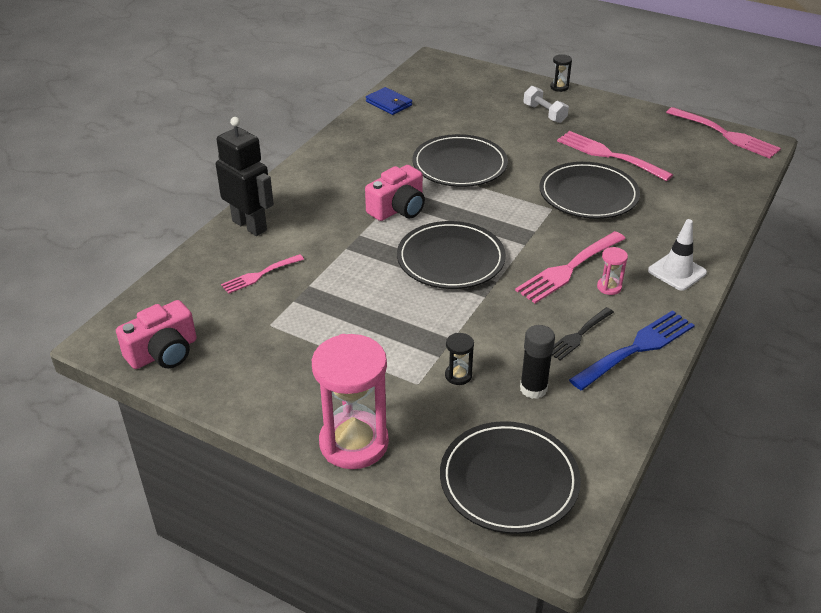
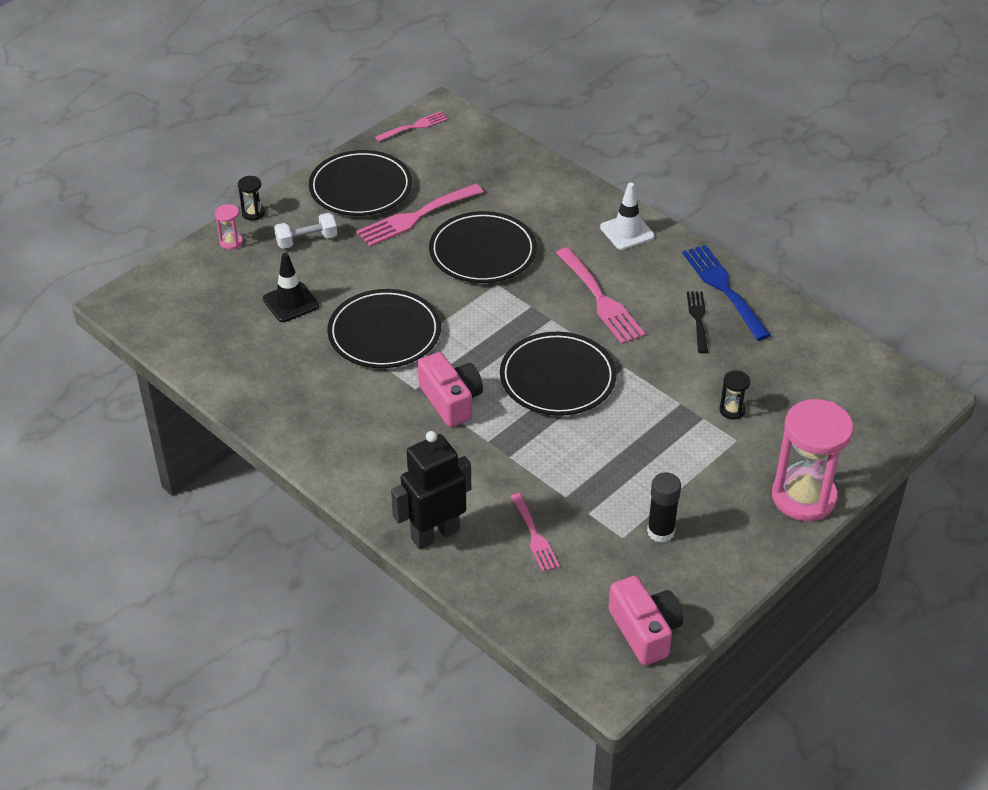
camera: 75 degrees left, 5 degrees up
blue wallet [366,87,412,115] -> none
black plate [440,421,581,534] -> black plate moved to [309,150,412,216]
black glue stick [520,325,555,399] -> black glue stick moved to [647,472,681,543]
black fork [552,307,614,360] -> black fork turned 150 degrees counterclockwise [687,292,708,353]
pink hourglass [597,247,628,295] -> pink hourglass moved to [215,204,243,250]
pink fork [666,107,781,159] -> pink fork [375,111,449,142], size x0.60
none -> black traffic cone [263,253,319,322]

